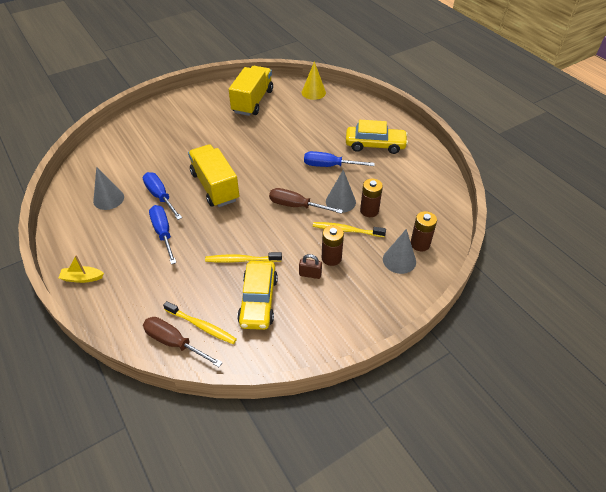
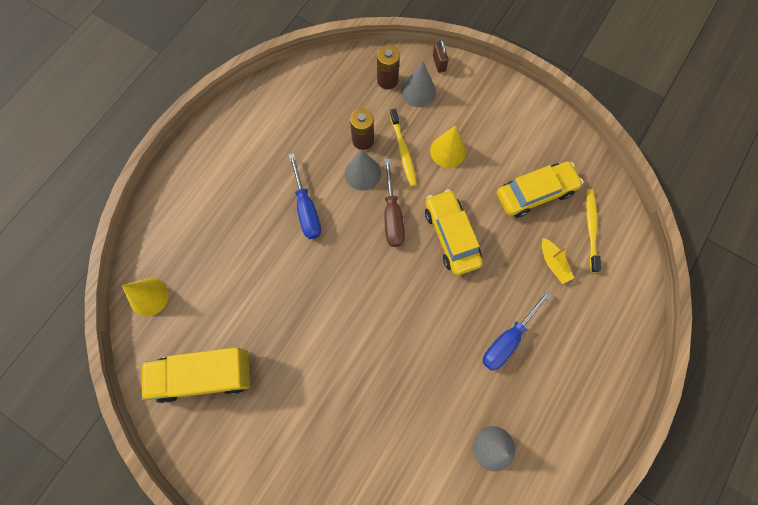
camera: 115 degrees left, 25 degrees up
yellow boat [59,255,104,283] -> yellow boat moved to [542,238,574,284]
blue screwdriver [143,172,182,220] -> none
brown screwdriver [143,317,223,367] -> none
yellow truck [188,144,239,207] -> none
yellow toothbrush [205,252,282,263] -> none
brown padlock [299,254,322,279] -> brown padlock moved to [433,40,449,73]
brown battery [322,225,344,266] -> yellow cone [430,125,466,168]
yellow car [346,120,408,154] -> yellow car moved to [425,189,483,275]

